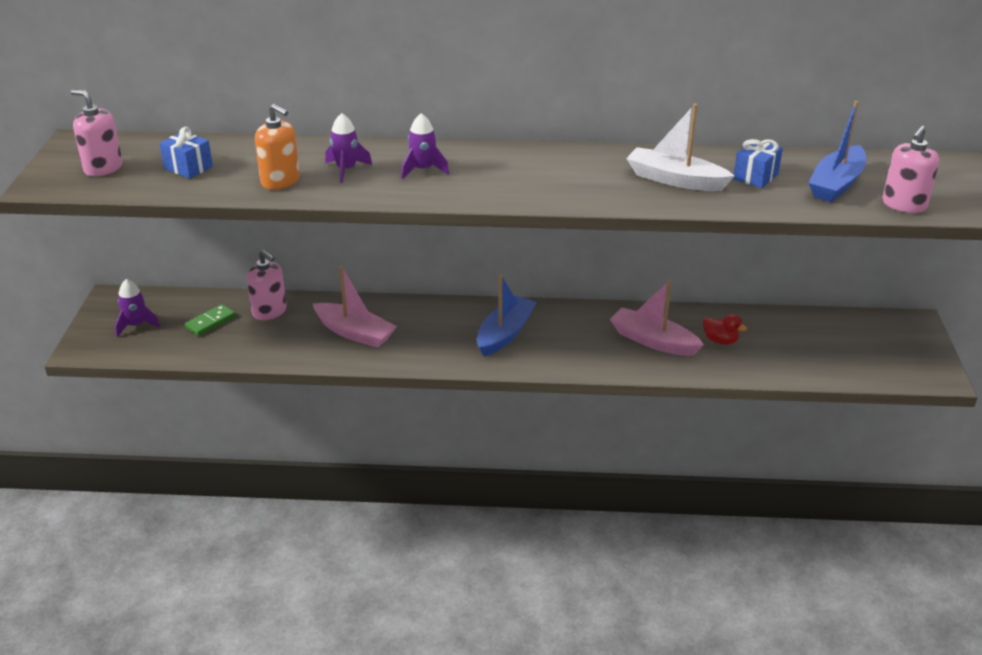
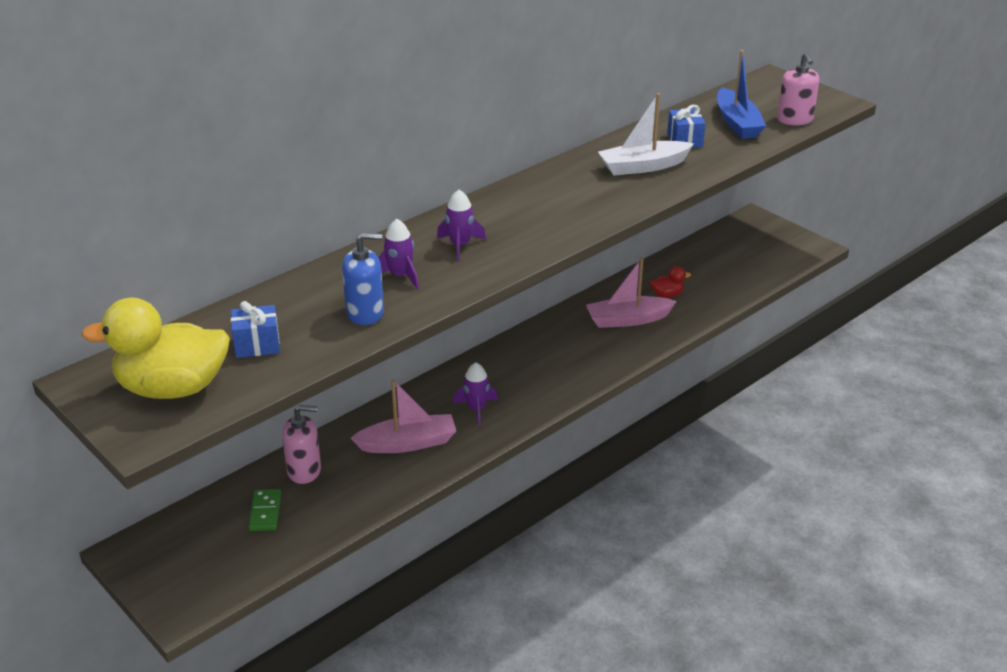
camera: 45 degrees left, 0 degrees up
pink soap dispenser [71,90,123,177] -> yellow duck [81,298,230,399]
purple rocket [115,279,160,337] -> purple rocket moved to [453,363,498,426]
orange soap dispenser [255,104,300,190] -> blue soap dispenser [342,233,384,325]
blue boat [477,275,537,357] -> none

